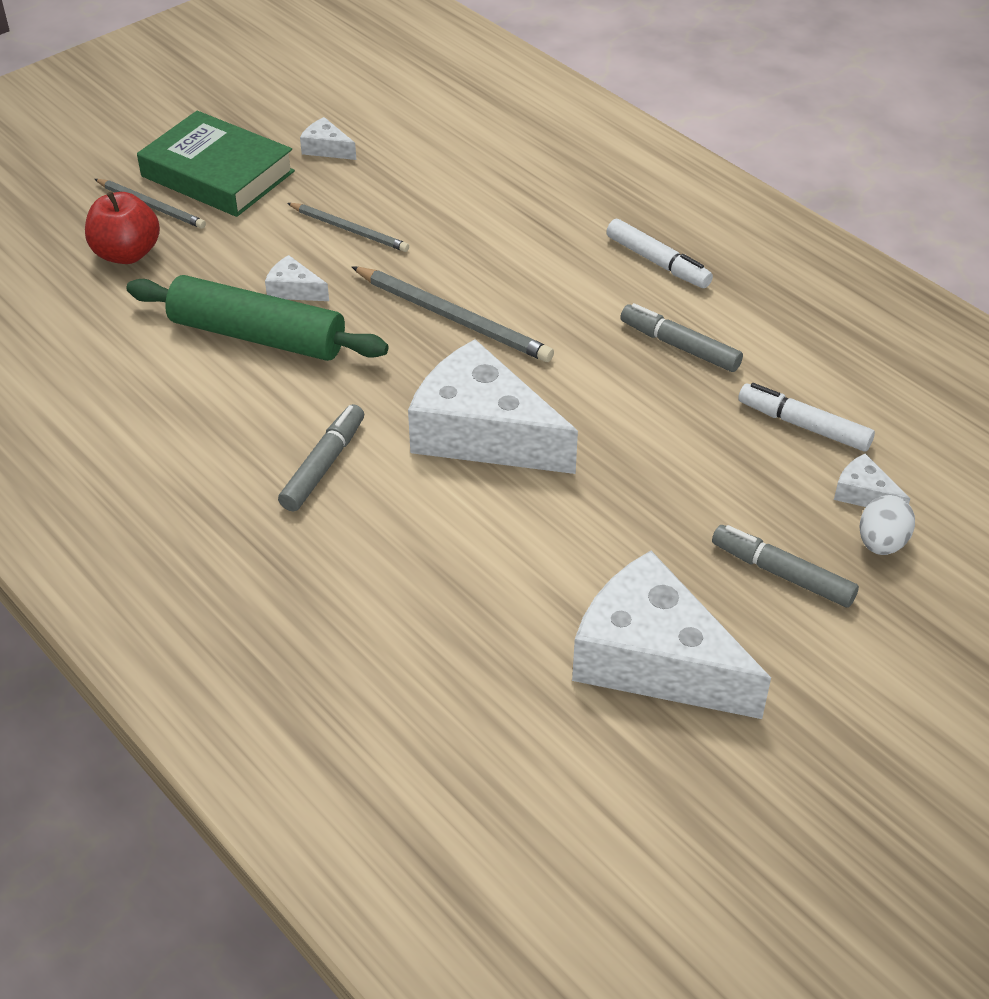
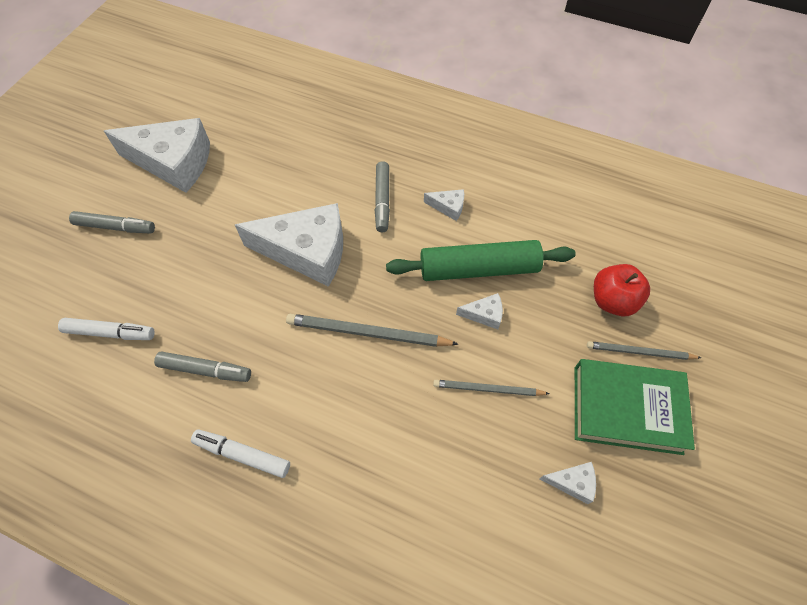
camera: 155 degrees right, 15 degrees up
white cheese [834,454,910,507] -> white cheese moved to [424,189,464,221]
white egg [859,495,915,555] -> none

